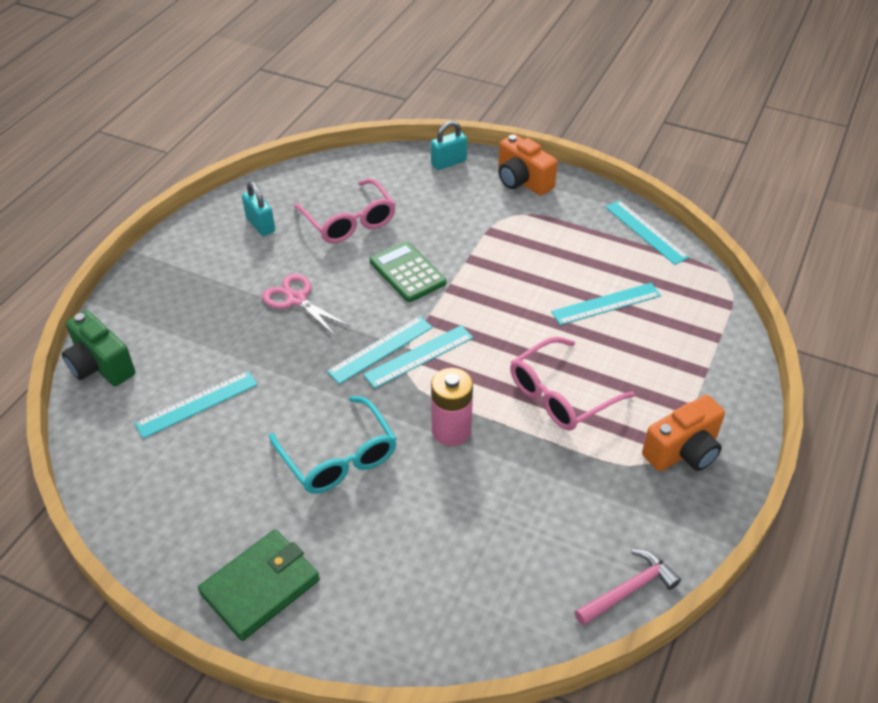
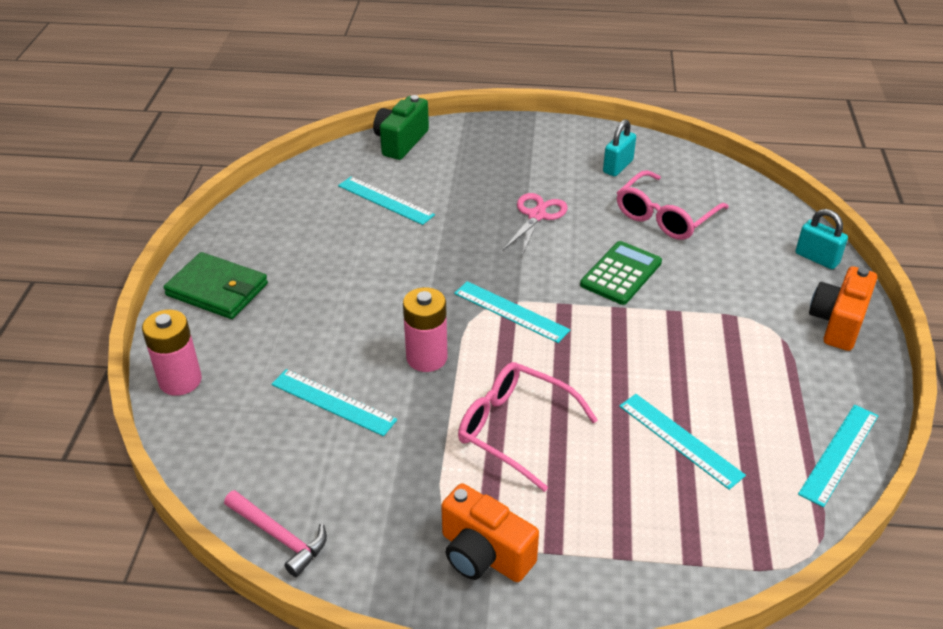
camera: 70 degrees right, 5 degrees down
turquoise glasses [269,396,397,494] -> none
turquoise ruler [327,316,433,384] -> turquoise ruler moved to [271,369,397,436]
none -> pink battery [142,310,202,396]

